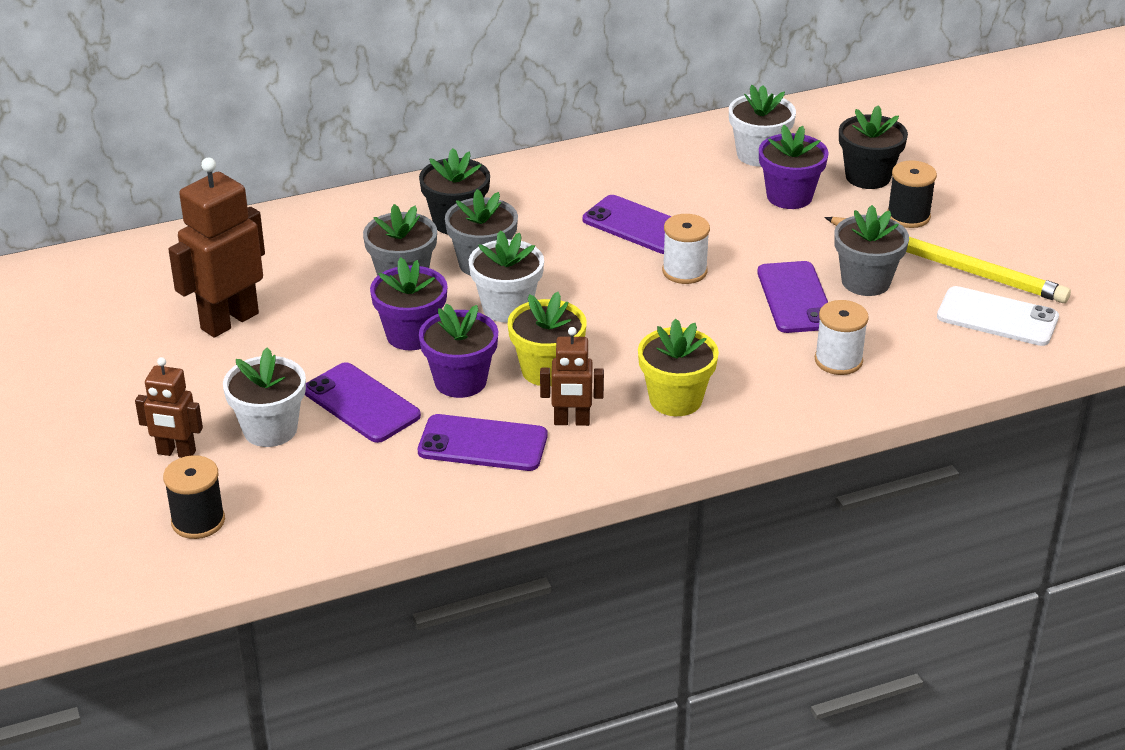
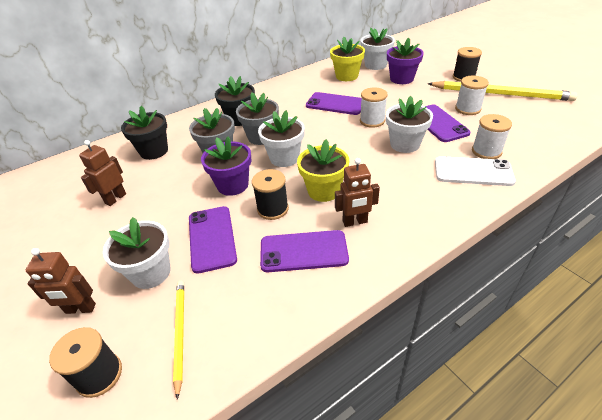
camera: 10 degrees left, 5 degrees up
brown robot [168,158,265,338] -> brown robot [79,140,126,206], size x0.57
purple phone [305,362,421,443] -> purple phone turned 45 degrees clockwise [189,206,237,274]
purple flower pot [419,304,498,398] -> black spool [252,169,289,220]
yellow flower pot [638,318,719,416] -> yellow flower pot moved to [330,37,365,81]
grey flower pot [834,205,909,296] -> white spool [455,76,489,115]
black flower pot [839,105,908,189] -> black flower pot moved to [121,106,168,160]
white phone [937,286,1059,346] -> white phone moved to [435,156,516,186]
none -> yellow pencil [173,281,184,400]
none -> white flower pot [386,96,433,153]

